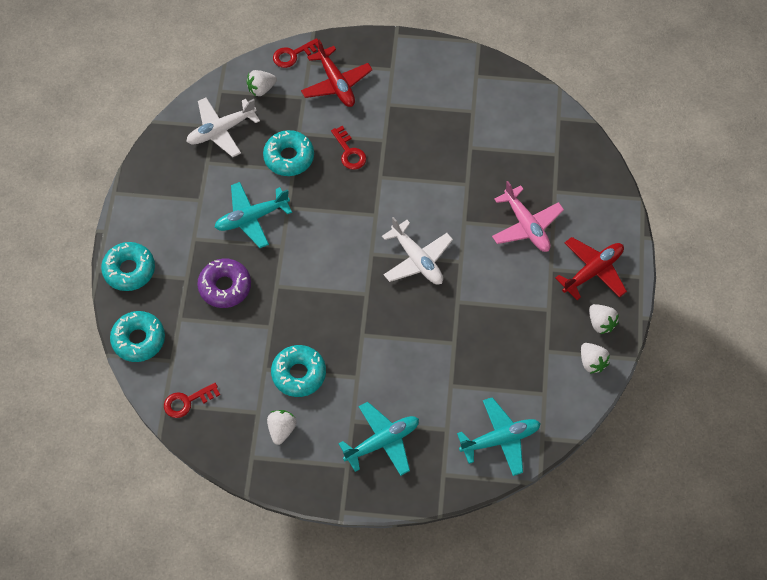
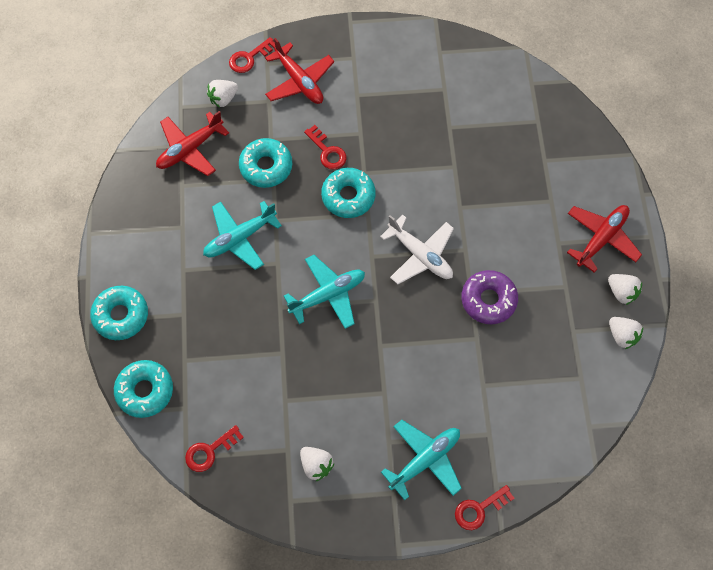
camera: 10 degrees left, 5 degrees up
white plane [186,98,260,157] -> red plane [156,111,229,176]
purple donut [197,258,251,308] -> purple donut moved to [461,270,518,324]
white strawberry [267,410,296,445] -> white strawberry turned 135 degrees clockwise [300,447,334,482]
turquoise donut [271,345,326,397] -> turquoise donut moved to [321,168,376,218]
turquoise plane [457,397,541,476] -> turquoise plane moved to [284,255,365,329]
pink plane [492,181,564,252] -> none
none -> red key [455,485,515,530]

